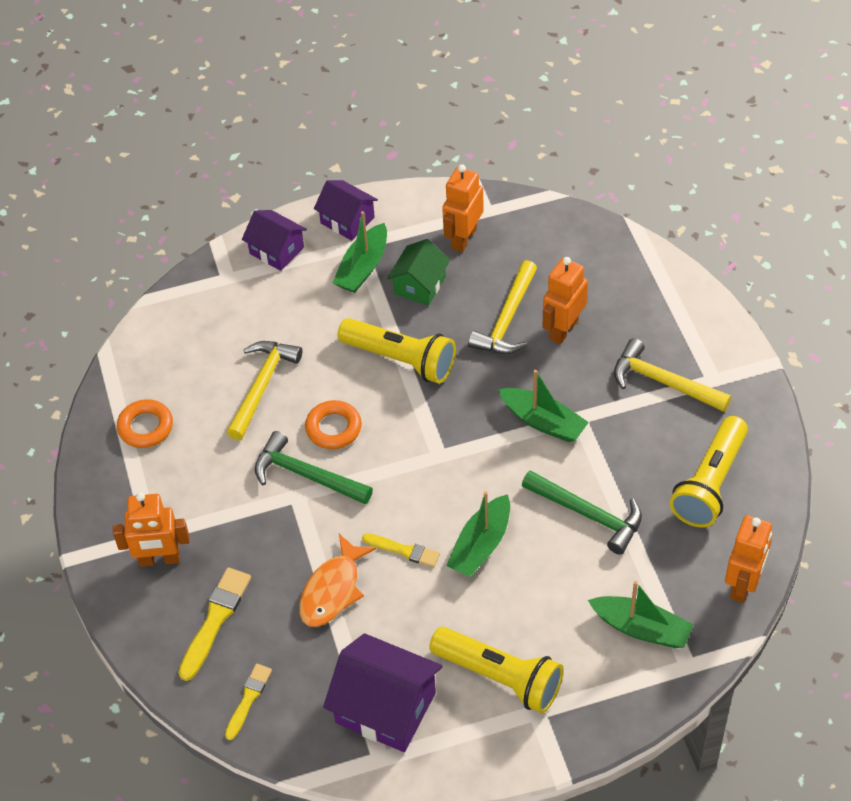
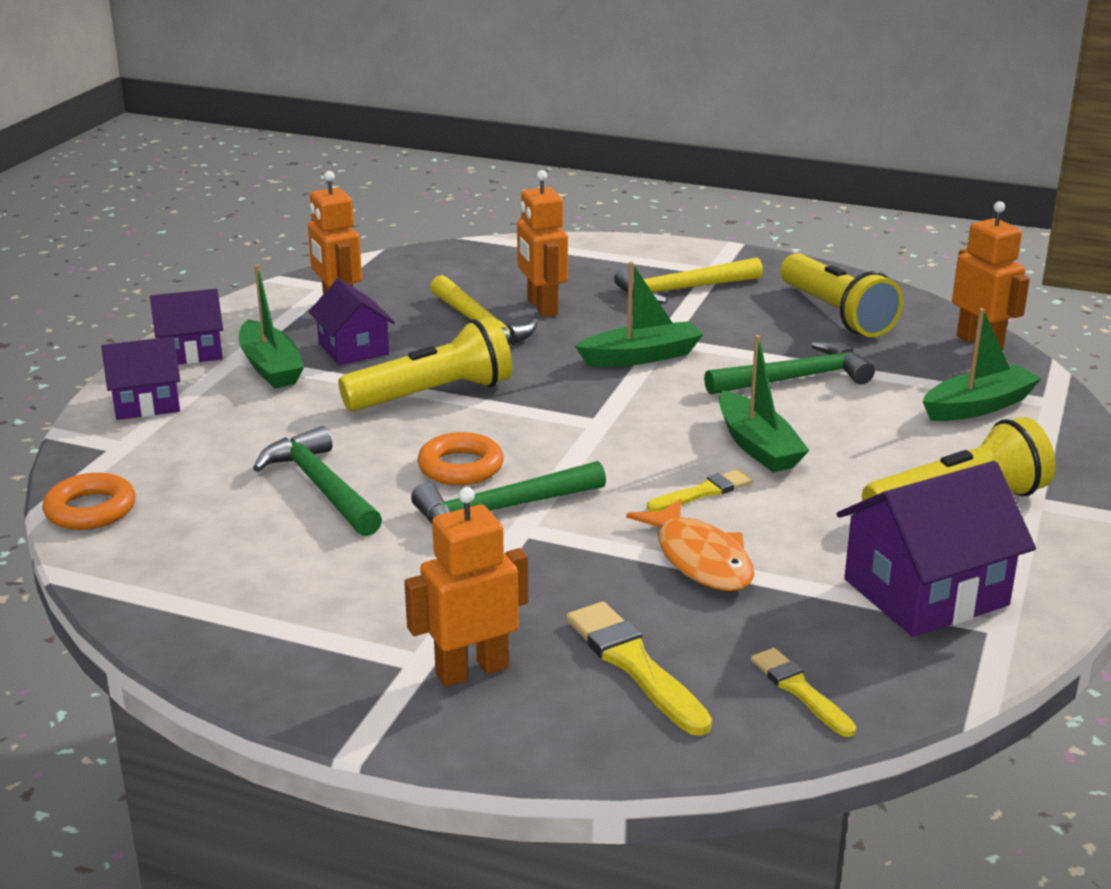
camera: 55 degrees left, 25 degrees down
orange robot [113,492,189,567] -> orange robot turned 150 degrees counterclockwise [404,487,528,687]
orange ring [117,399,173,448] -> orange ring moved to [42,473,135,530]
yellow hammer [227,341,302,440] -> green hammer [253,426,382,536]
green house [387,239,450,306] -> purple house [309,279,395,365]

